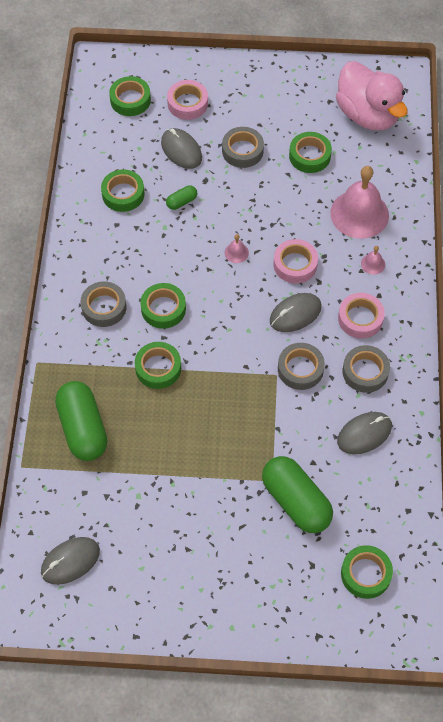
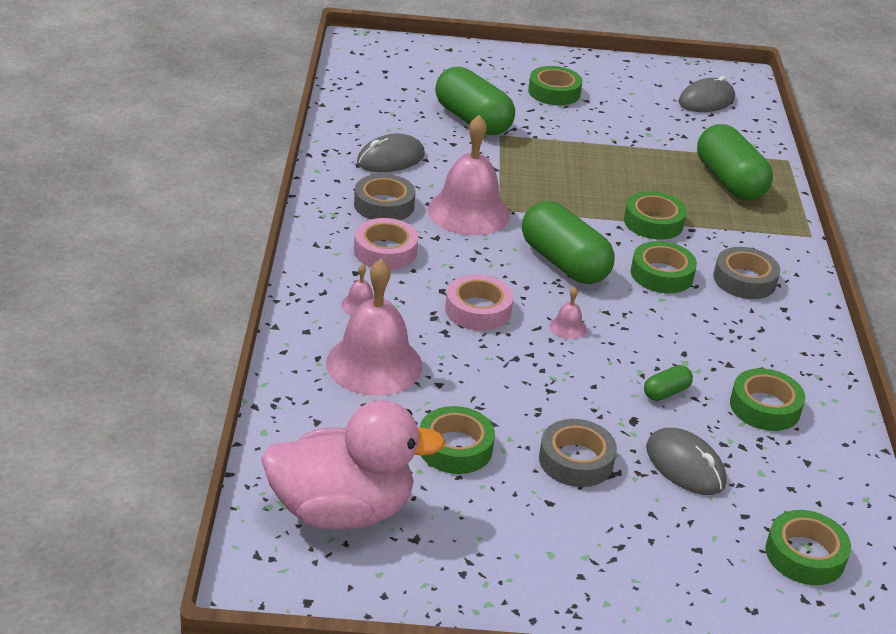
camera: 175 degrees right, 25 degrees down
pink tape [167,80,208,120] -> none
grey mouse [270,293,322,332] -> none
grey tape [278,343,325,390] -> pink bell [428,115,510,235]
pink duck [336,61,408,130] -> pink duck turned 120 degrees clockwise [261,400,446,530]
green tape [341,545,393,599] -> green tape moved to [528,66,583,105]
none -> green capsule [522,201,615,284]

